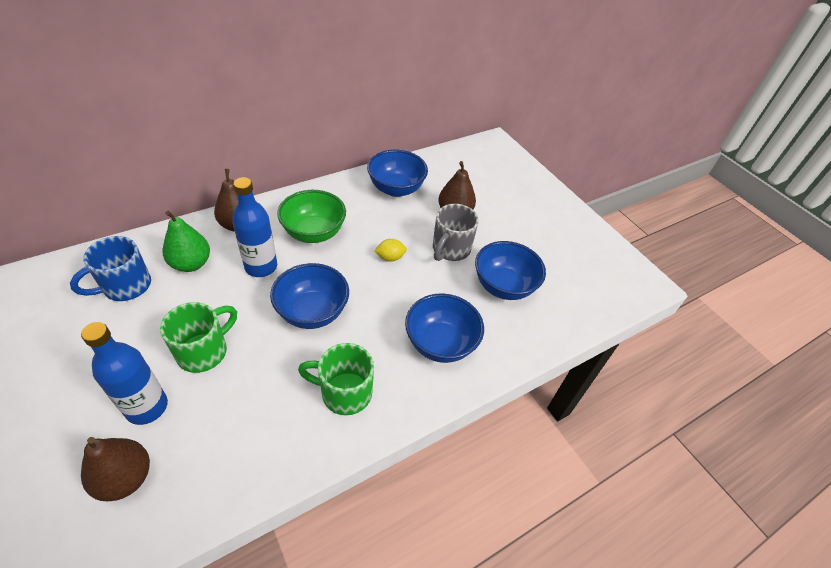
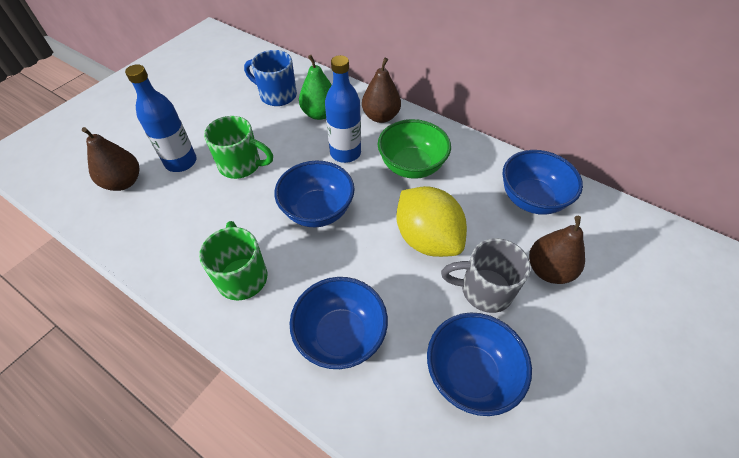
camera: 70 degrees right, 5 degrees up
yellow lemon [374,239,407,262] -> yellow lemon [396,186,467,257], size x2.29

